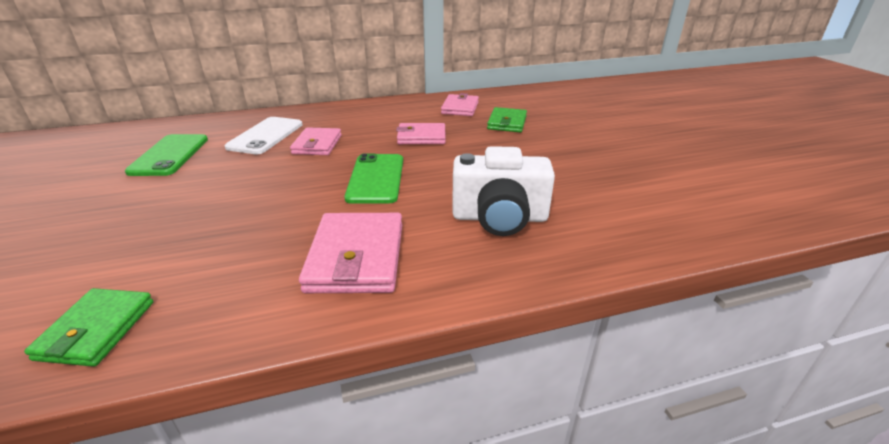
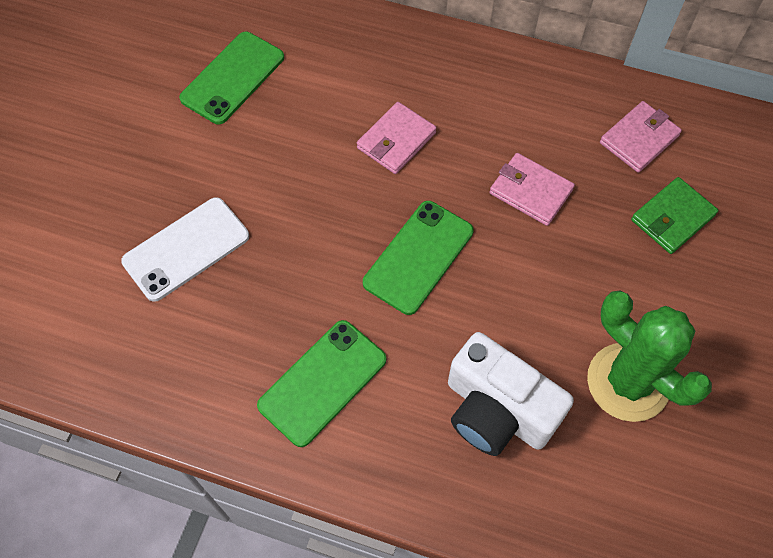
camera: 35 degrees right, 30 degrees up
green wallet [24,288,153,367] -> none
white phone [225,117,302,154] -> white phone moved to [121,197,249,302]
pink wallet [299,213,402,293] -> green phone [257,320,386,447]
none -> green cactus [587,291,712,422]

